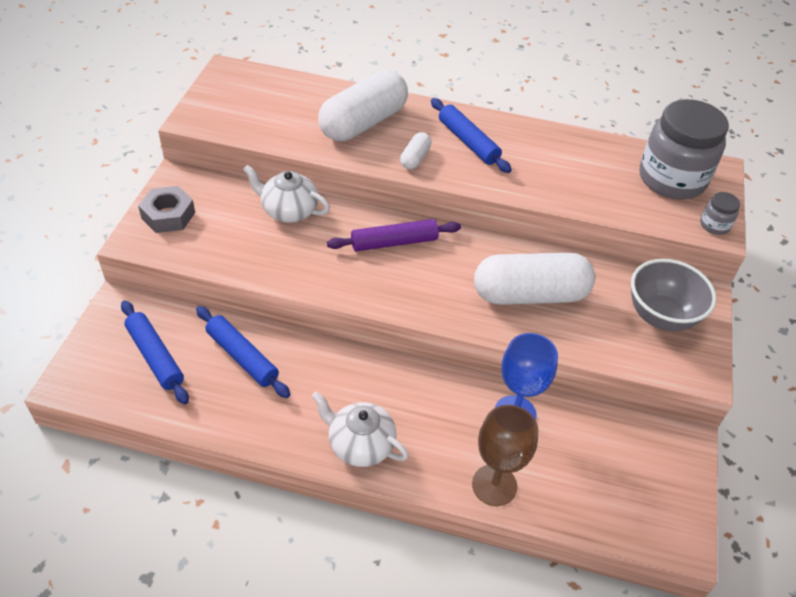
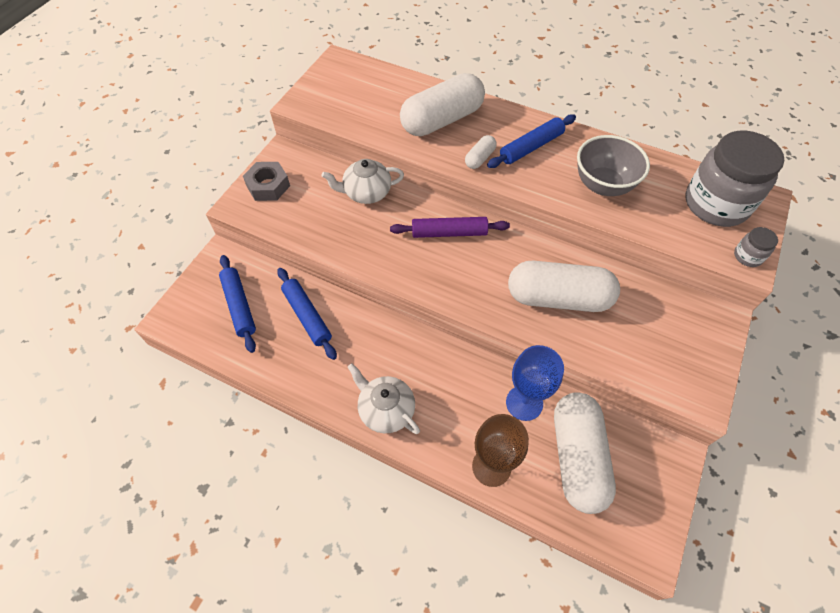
camera: 15 degrees right, 10 degrees up
white teapot [243,165,330,223] -> white teapot turned 45 degrees counterclockwise [321,159,404,204]
blue rolling pin [431,98,512,173] -> blue rolling pin turned 75 degrees clockwise [487,114,576,168]
grey bowl [631,259,716,331] -> grey bowl moved to [577,135,650,196]
none -> white capsule [554,392,616,514]

